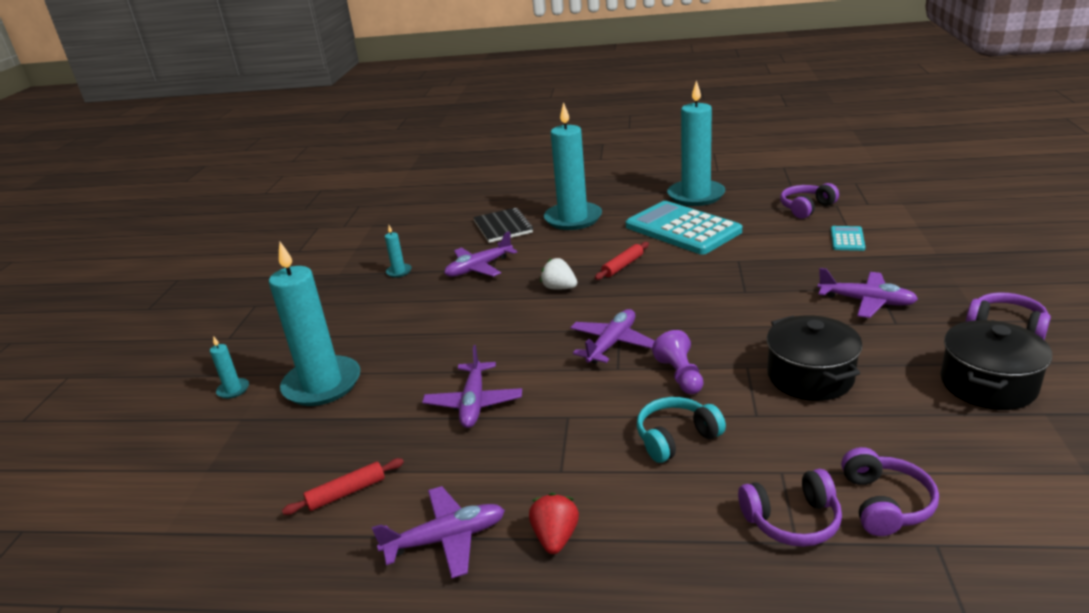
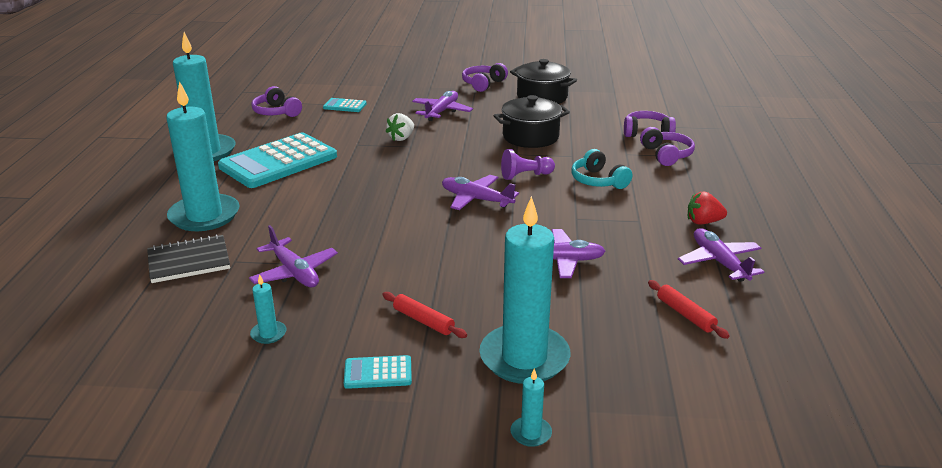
camera: 95 degrees left, 0 degrees up
white strawberry [540,258,577,290] -> white strawberry moved to [385,113,414,141]
red rolling pin [595,242,649,280] -> red rolling pin moved to [382,292,467,338]
none -> turquoise calculator [344,355,412,389]

